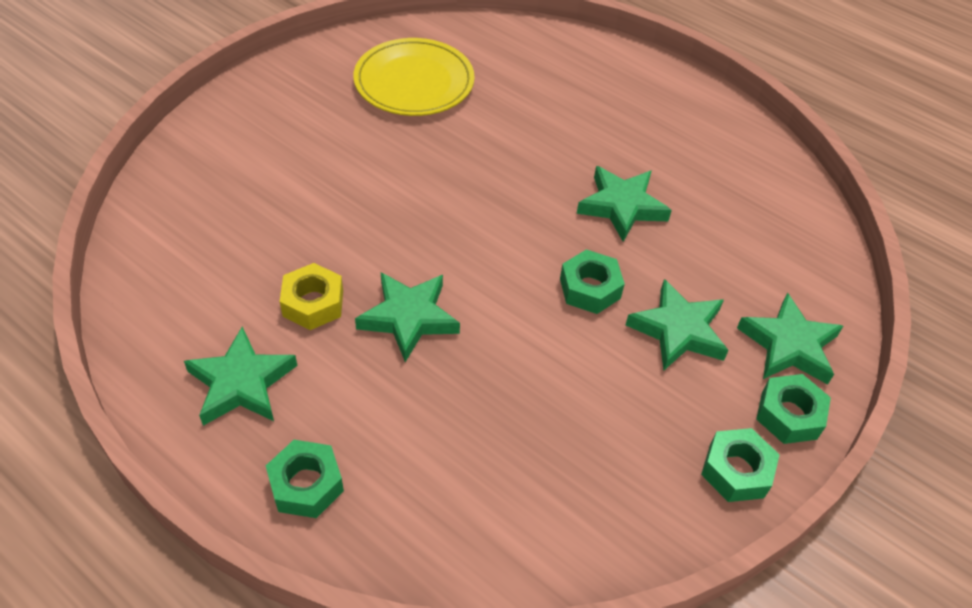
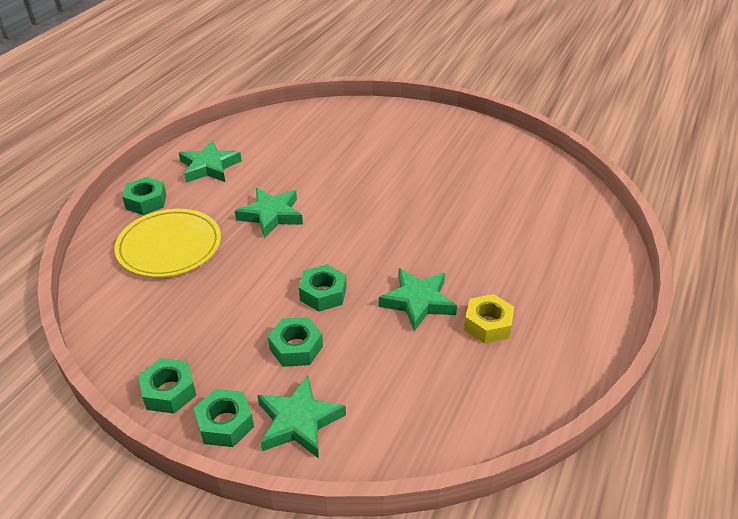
camera: 80 degrees right, 10 degrees down
yellow nut [280,263,343,330] -> yellow nut moved to [464,294,514,344]
yellow plate [353,38,475,116] -> yellow plate moved to [114,209,221,277]
green star [626,279,729,370] -> green nut [268,317,323,367]

